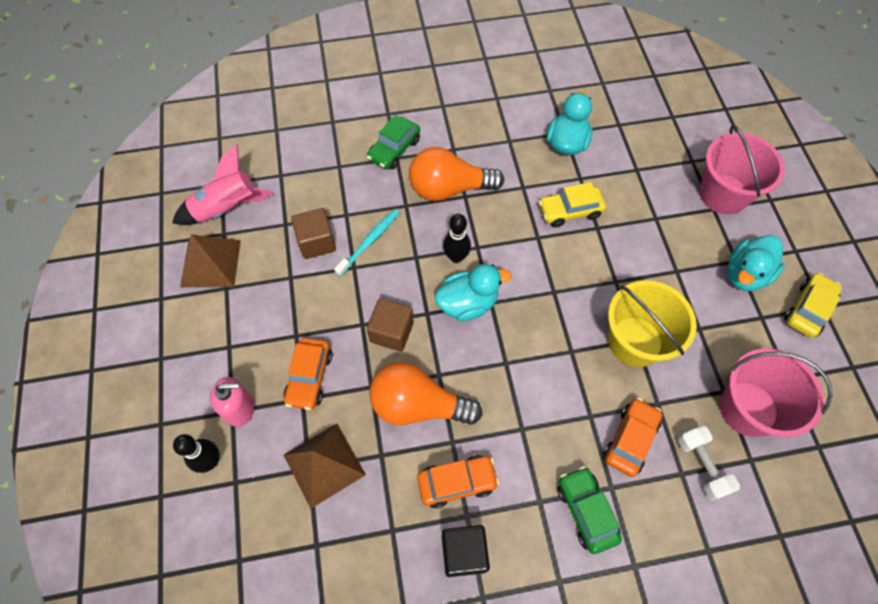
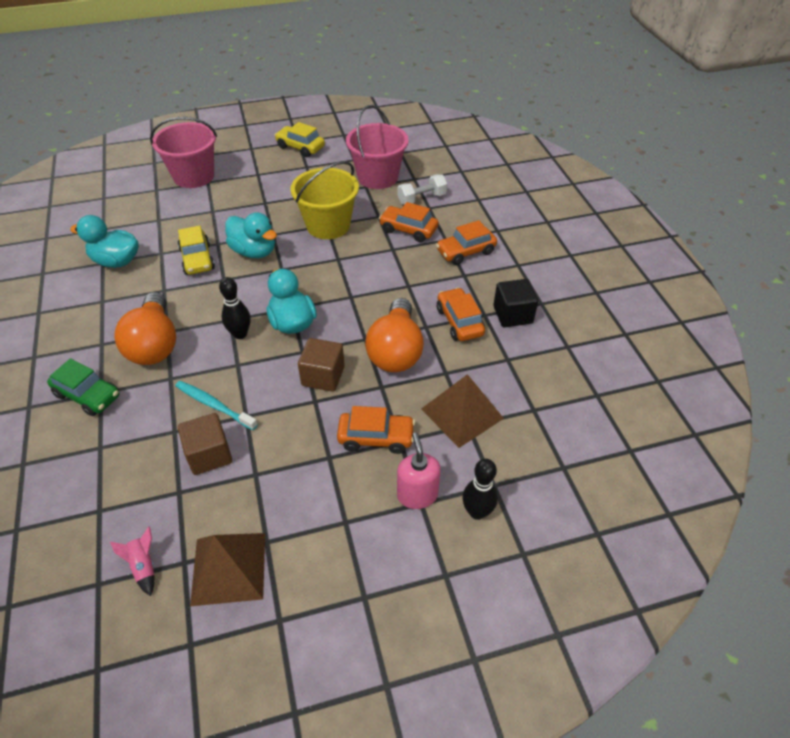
camera: 95 degrees left, 15 degrees down
pink rocket [172,144,274,225] -> pink rocket [110,526,154,596], size x0.47
green car [558,466,622,554] -> orange car [436,220,497,265]
turquoise duck [727,235,785,291] -> turquoise duck moved to [225,212,277,258]

